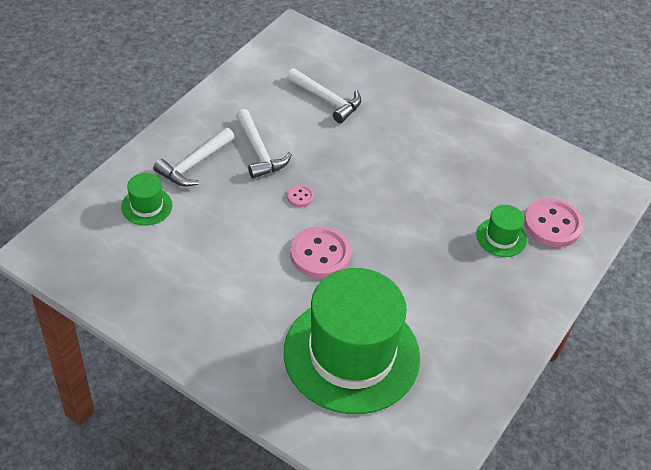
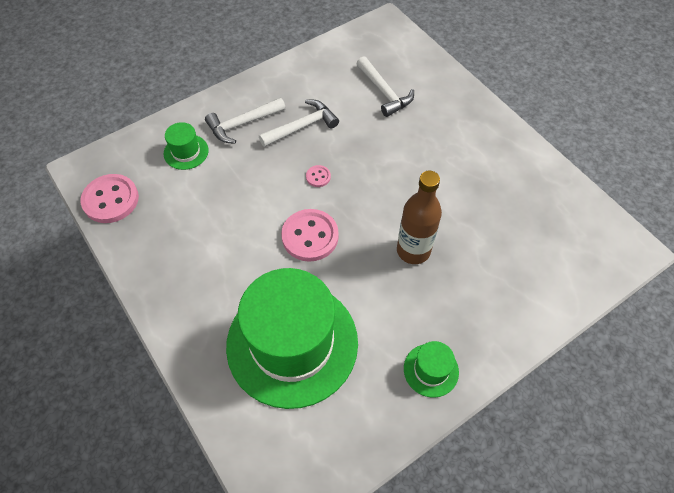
camera: 25 degrees right, 10 degrees up
white hammer [236,109,292,179] -> white hammer turned 120 degrees counterclockwise [259,100,339,147]
green hat [476,205,527,257] -> green hat moved to [404,341,459,398]
pink button [524,198,584,247] -> pink button moved to [80,174,139,223]
none -> brown bottle [397,171,442,264]

